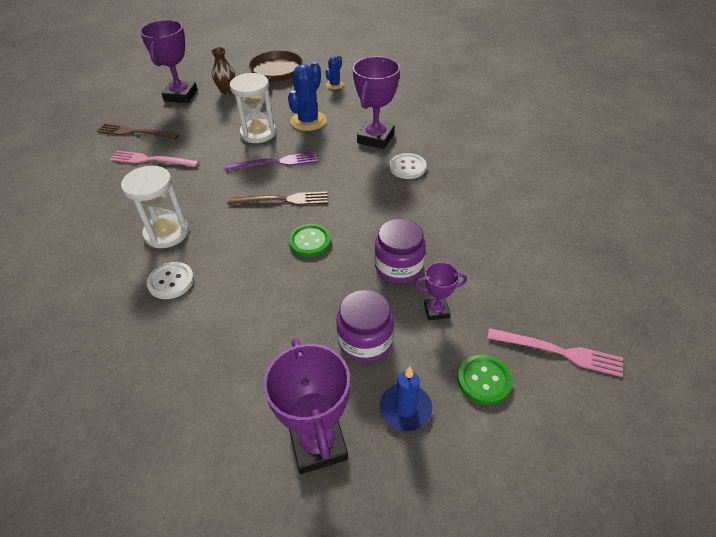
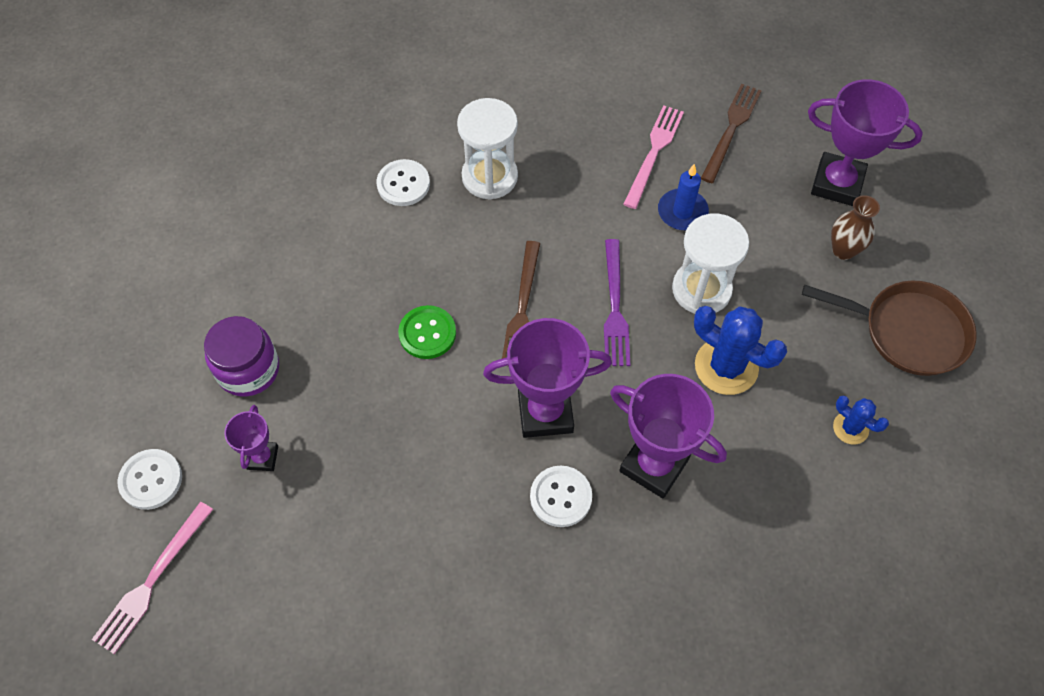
camera: 100 degrees right, 15 degrees up
purple trophy [263,338,350,474] -> purple trophy moved to [483,318,612,438]
purple jar [375,219,426,283] -> none
blue candle [380,366,432,431] -> blue candle moved to [658,164,709,230]
green button [457,355,513,405] -> white button [118,449,182,510]

